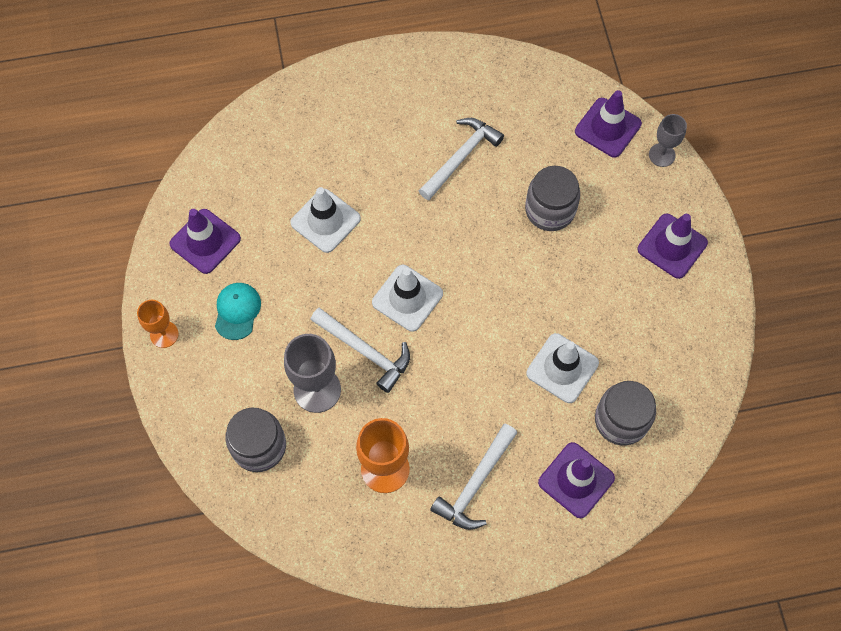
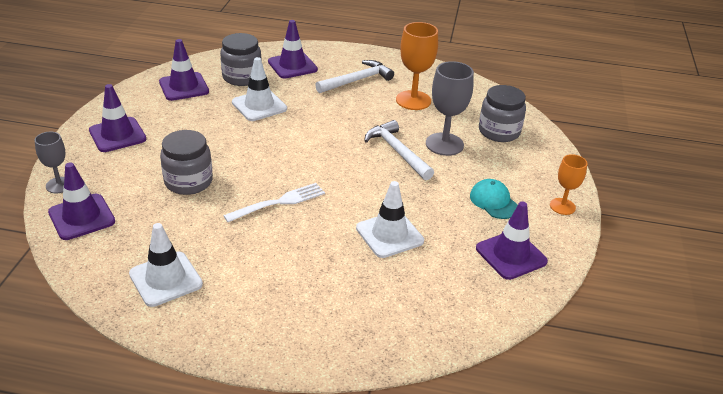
camera: 160 degrees left, 30 degrees down
turquoise cap [215,283,261,340] -> turquoise cap turned 120 degrees clockwise [470,179,518,219]
white traffic cone [372,265,443,332] -> white traffic cone moved to [129,223,203,307]
white hammer [419,118,504,200] -> none
none -> purple traffic cone [159,39,209,101]
none -> white fork [223,183,325,222]

